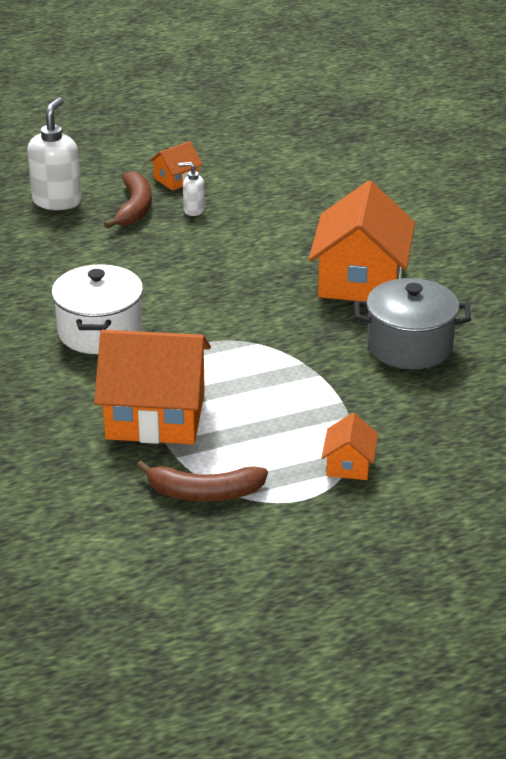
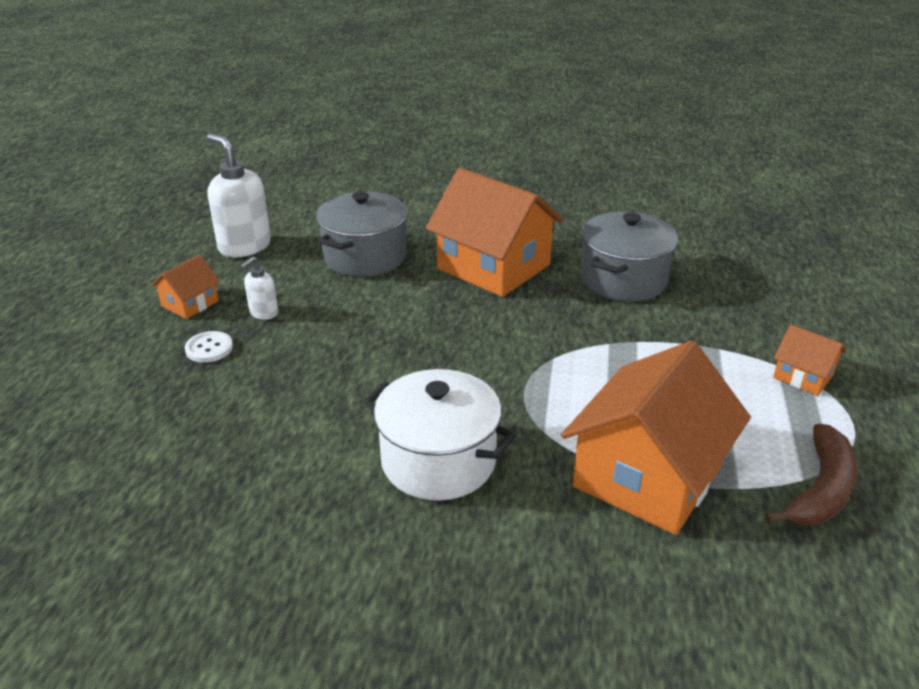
camera: 60 degrees left, 0 degrees up
white soap dispenser [28,97,82,210] -> white soap dispenser moved to [207,134,271,257]
brown banana [104,171,152,229] -> white button [185,331,233,363]
orange house [149,141,203,191] -> orange house turned 45 degrees clockwise [151,255,220,319]
none -> grey pot [316,191,407,277]

